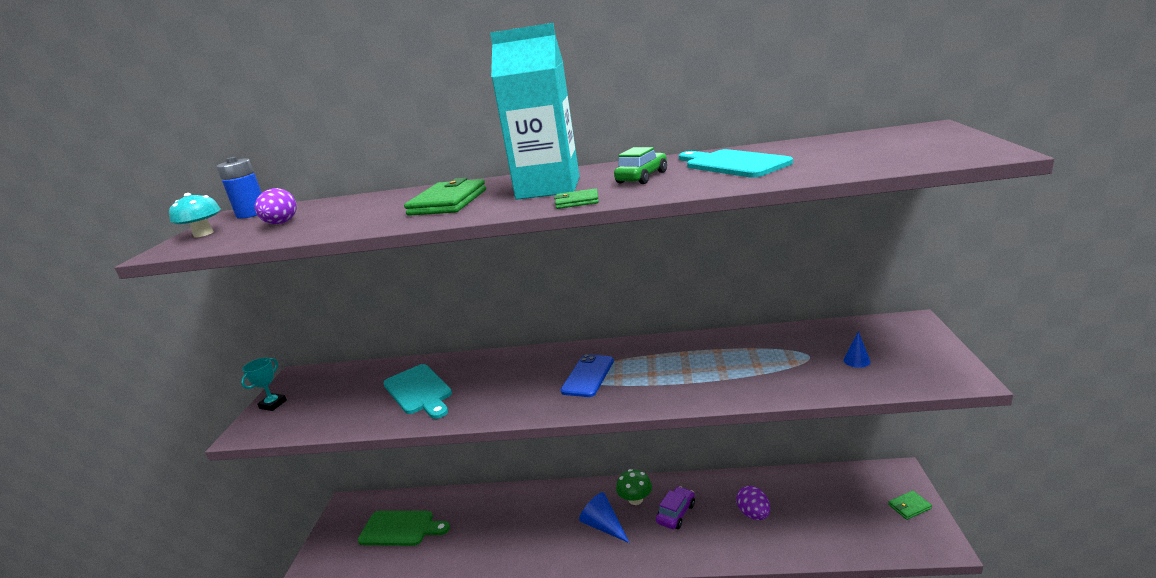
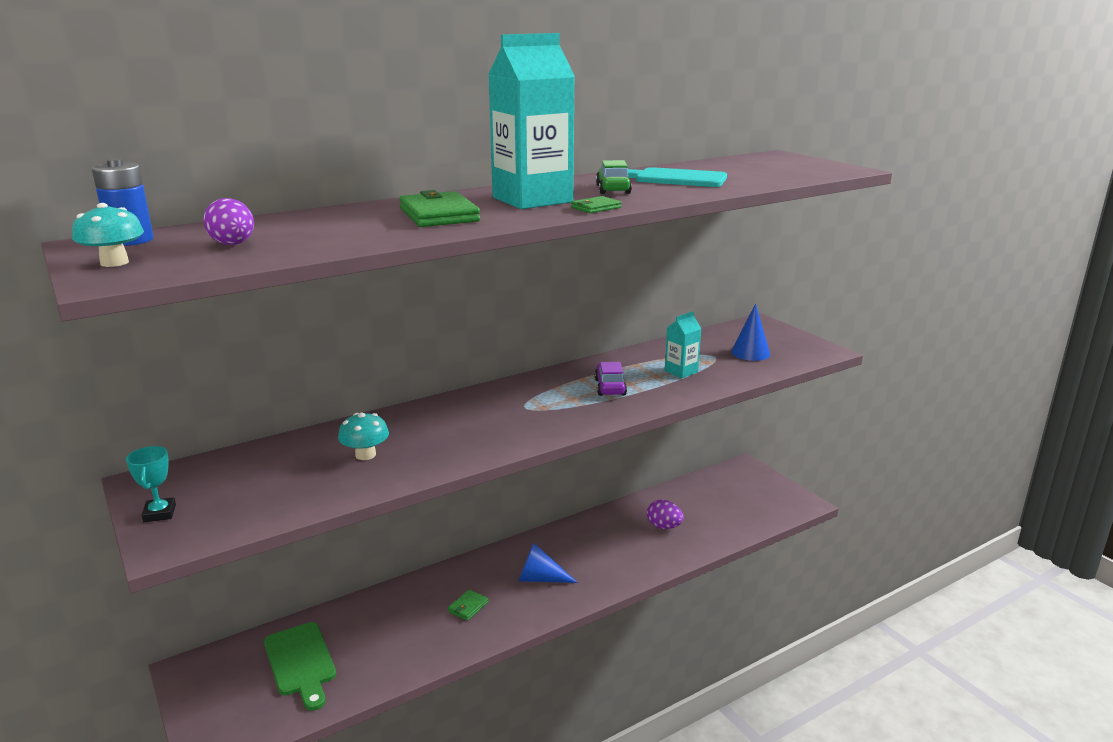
camera: 40 degrees left, 0 degrees up
green cutting board [358,511,450,546] -> green cutting board turned 90 degrees clockwise [264,622,336,711]
turquoise cutting board [383,364,452,419] -> turquoise mushroom [338,413,389,460]
blue phone [561,354,614,397] -> none
green mushroom [616,469,652,505] -> none
purple car [656,486,695,529] -> purple car moved to [594,362,627,396]
blue cone [843,331,871,368] -> blue cone [731,303,770,361], size x1.79
green wallet [888,491,932,520] -> green wallet moved to [448,590,489,621]
none -> turquoise carton [665,311,701,378]

